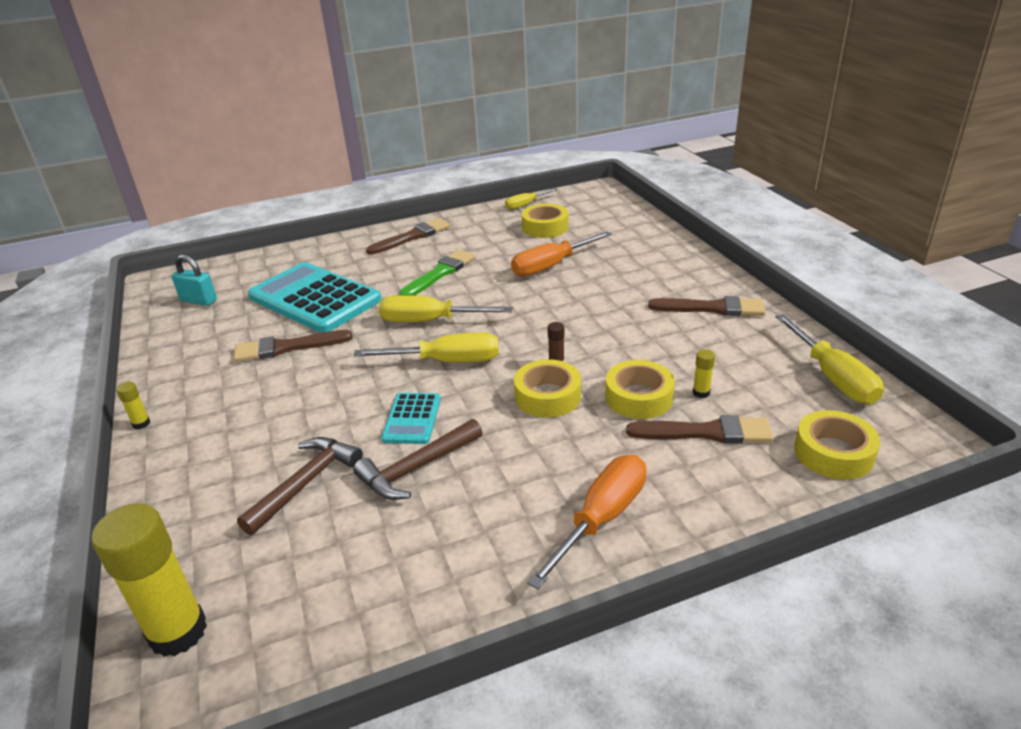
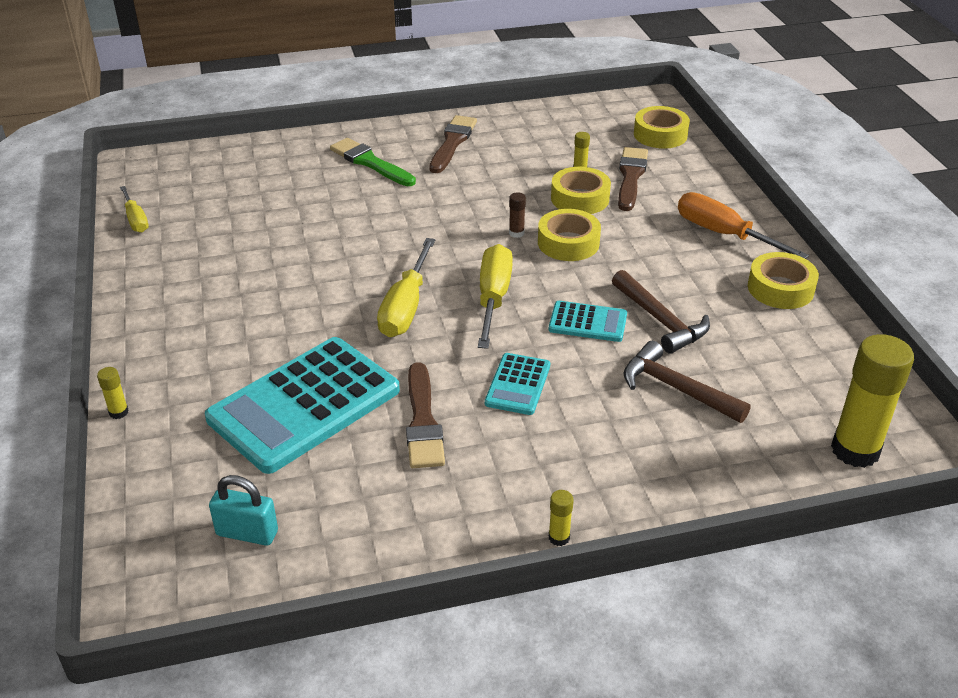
camera: 85 degrees left, 5 degrees up
turquoise padlock [172,255,217,306] -> turquoise padlock turned 75 degrees clockwise [209,475,278,546]
brown brush [366,218,450,255] -> none
green brush [399,250,475,296] -> green brush moved to [330,138,416,186]
orange screwdriver [511,231,612,276] -> none
yellow tape [522,204,569,238] -> yellow tape moved to [748,252,819,309]
yellow screwdriver [775,314,884,404] -> none
none -> yellow glue stick [97,367,129,419]
none -> turquoise calculator [485,353,550,415]

